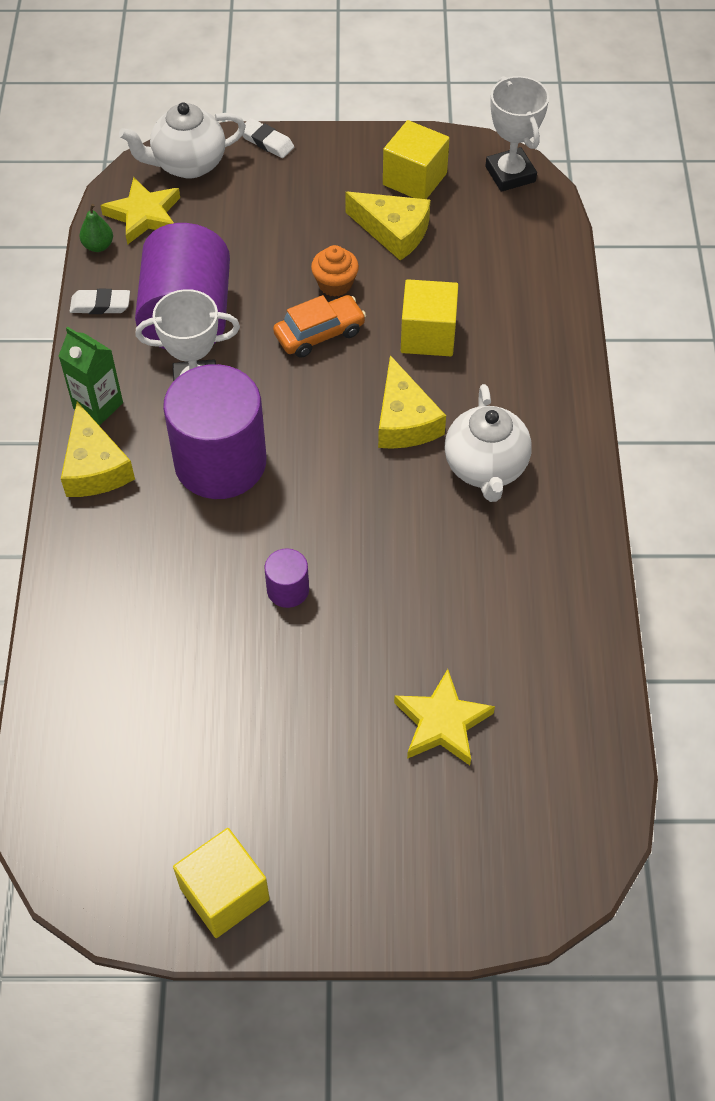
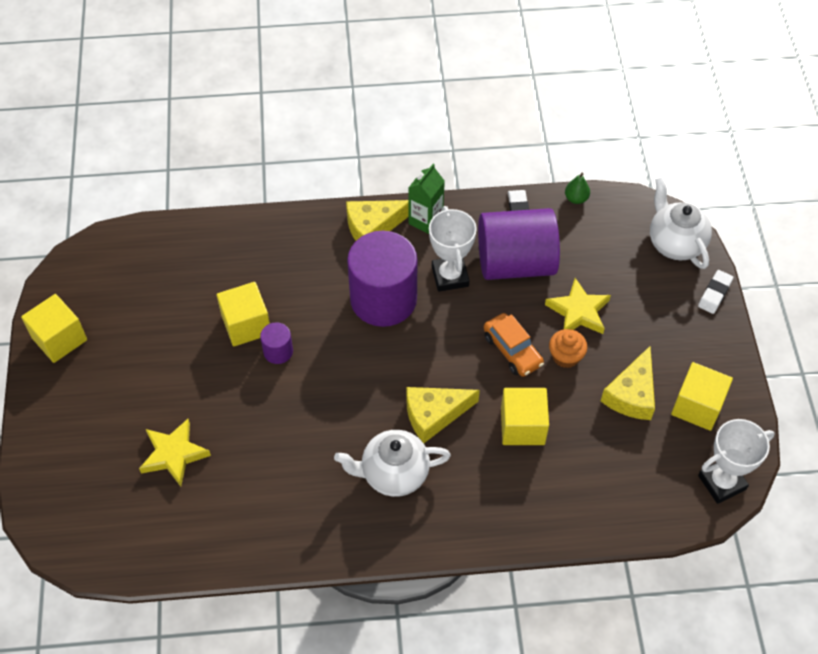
camera: 85 degrees right, 0 degrees up
yellow star [100,177,180,245] -> yellow star moved to [545,278,611,334]
none -> yellow cube [216,282,270,347]

